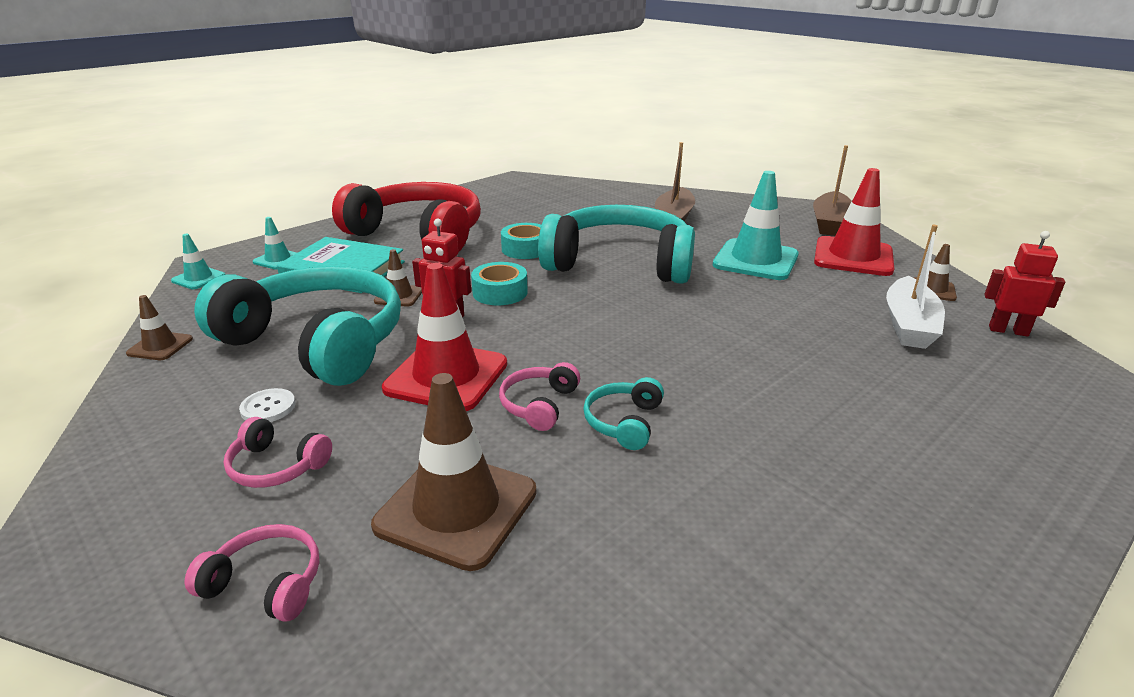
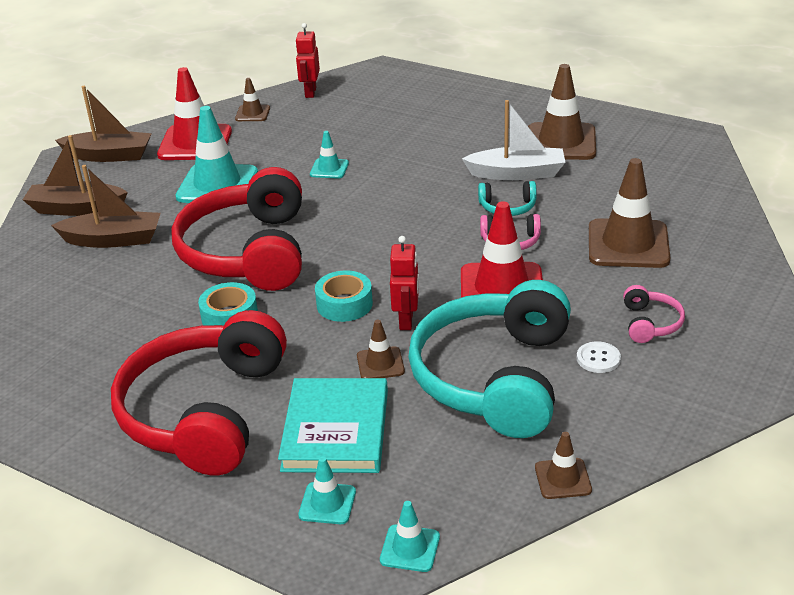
camera: 105 degrees left, 5 degrees up
pink headphones [185,524,319,622] -> none
turquoise headphones [538,205,695,284] -> red headphones [171,167,302,291]
white boat [886,225,945,349] -> white boat moved to [462,100,566,180]
none -> brown boat [23,135,128,216]
none -> turquoise traffic cone [310,131,349,179]
none -> brown traffic cone [528,64,596,160]

